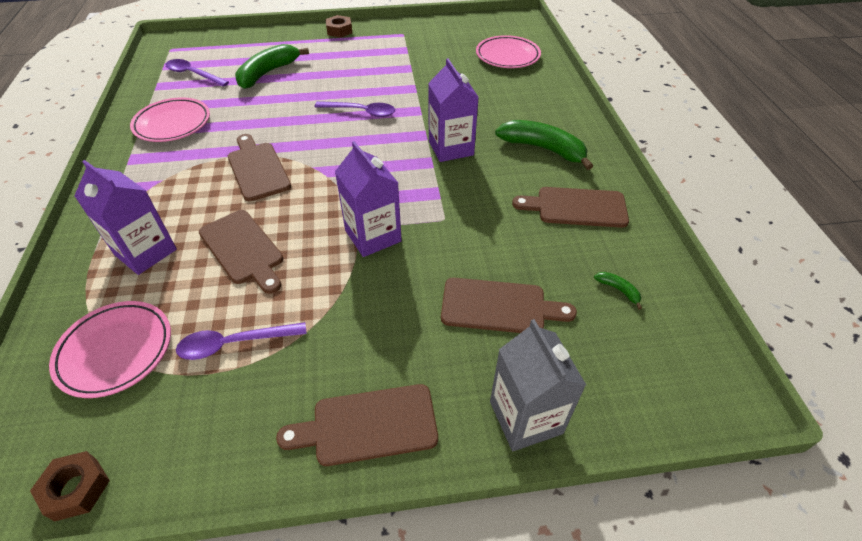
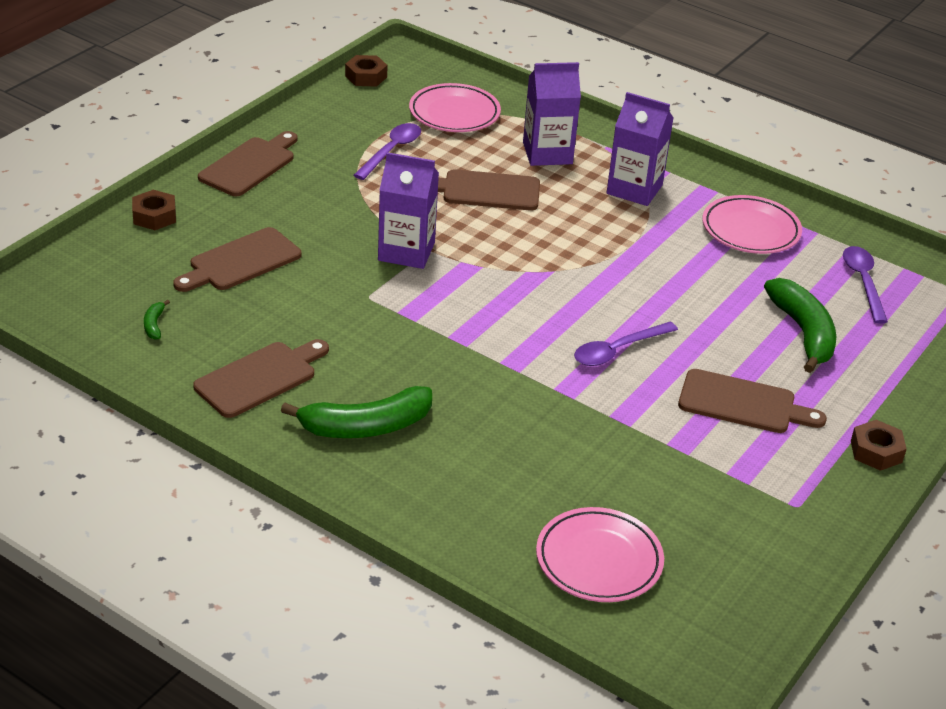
camera: 130 degrees right, 10 degrees down
purple spoon [165,59,229,87] -> purple spoon turned 75 degrees counterclockwise [843,246,888,323]
brown cutting board [228,134,291,201] -> brown cutting board moved to [678,369,827,433]
purple carton [428,58,478,162] -> purple carton moved to [607,92,674,206]
grey carton [490,319,586,451] -> brown nut [132,190,176,230]
green banana [594,272,642,309] -> green banana turned 90 degrees clockwise [144,300,170,340]

